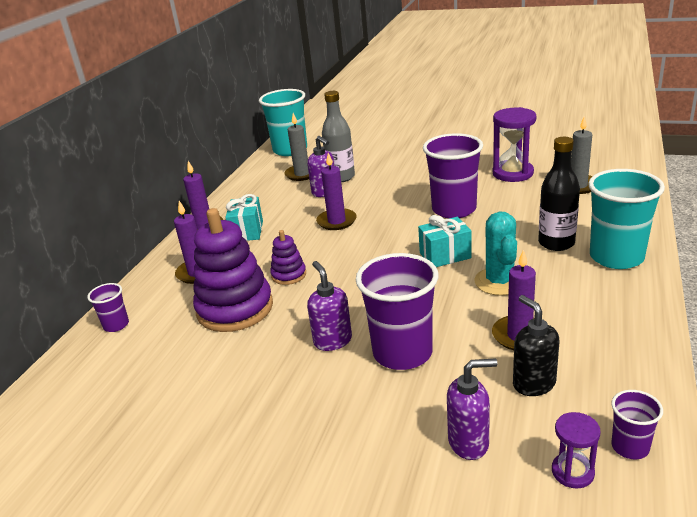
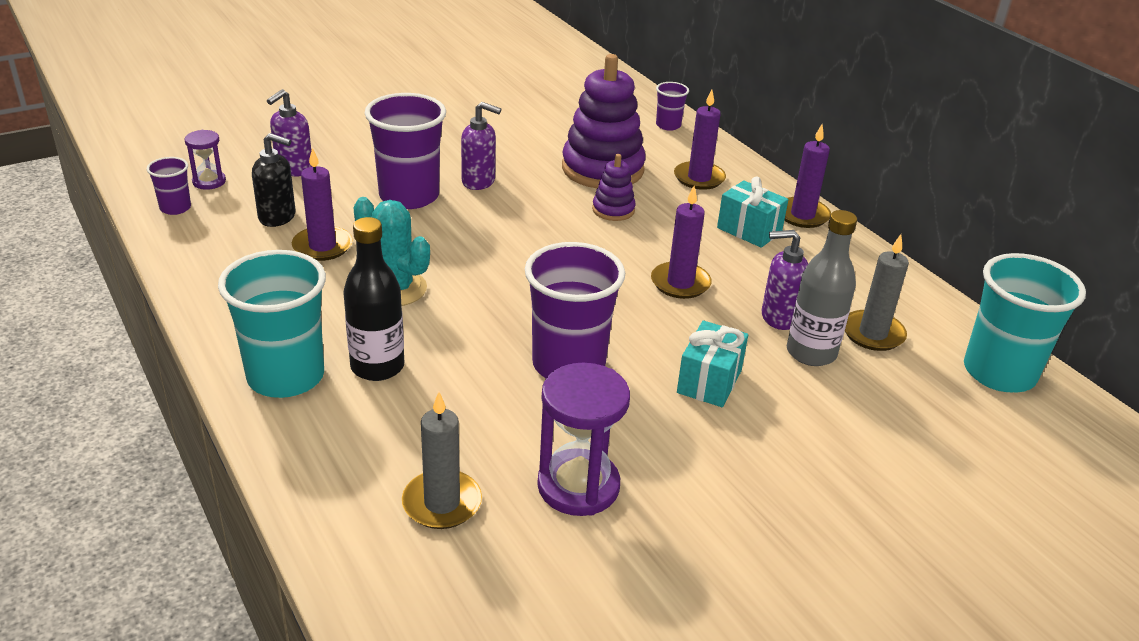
camera: 125 degrees right, 5 degrees up
turquoise gift [418,215,472,267] -> turquoise gift moved to [677,320,748,407]

